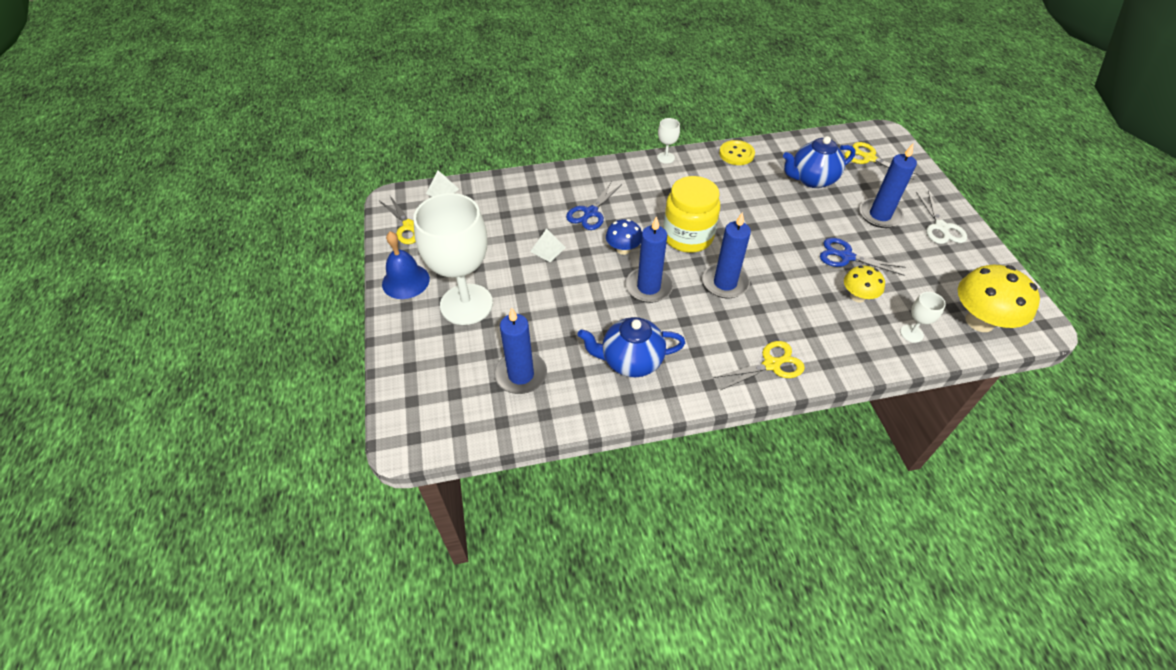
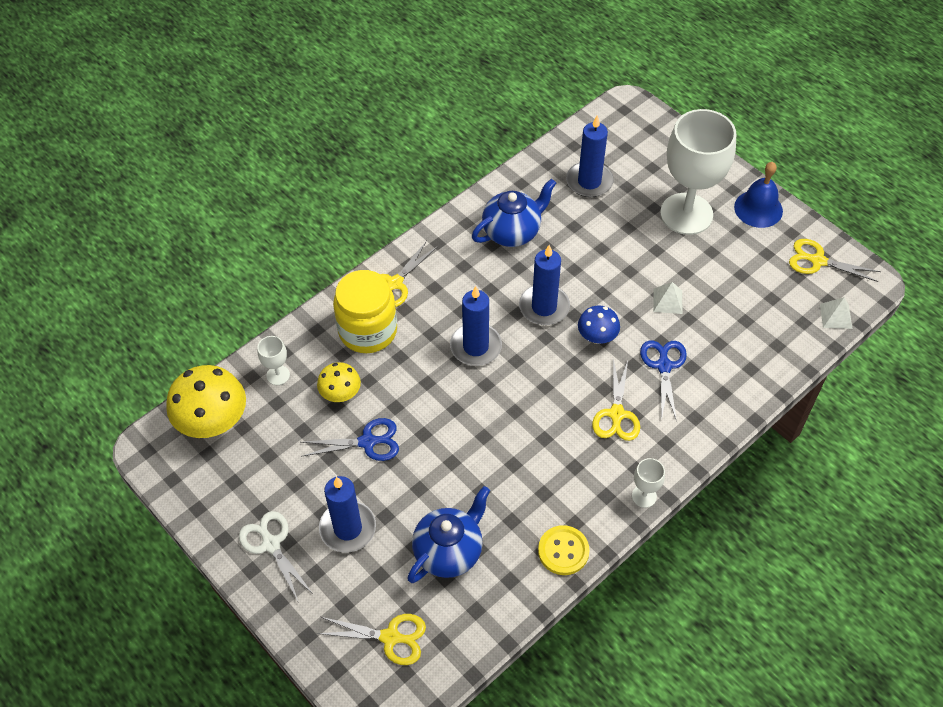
camera: 150 degrees right, 5 degrees up
yellow jar [663,176,720,253] -> yellow jar moved to [333,270,397,353]
none -> yellow scissors [592,358,640,441]

